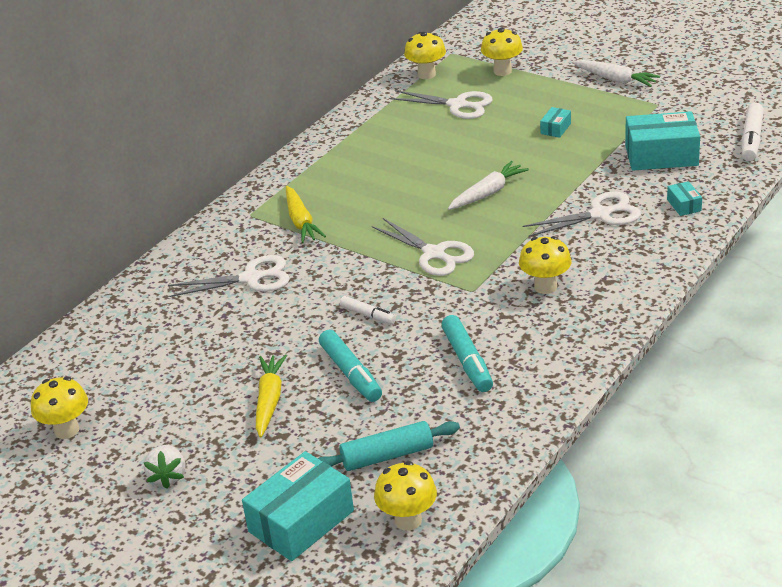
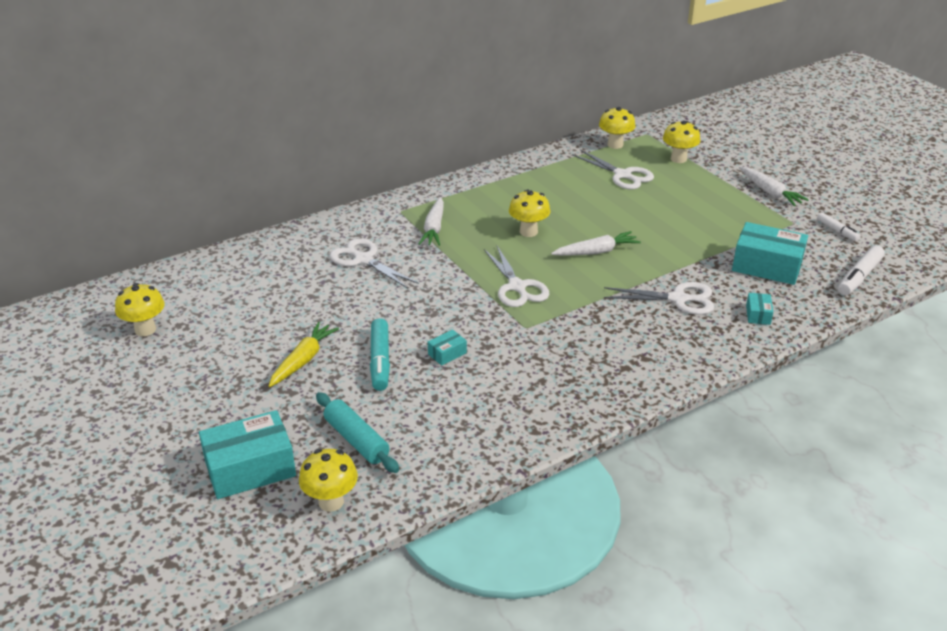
camera: 20 degrees right, 0 degrees up
white strawberry [143,445,185,489] -> none
white scissors [168,255,290,297] -> white scissors turned 150 degrees counterclockwise [330,238,419,289]
yellow carrot [286,186,326,243] -> white carrot [419,197,444,246]
turquoise rolling pin [318,421,460,471] -> turquoise rolling pin turned 45 degrees clockwise [316,392,399,473]
white marker [340,296,396,324] -> white marker moved to [817,212,860,242]
turquoise marker [441,315,493,392] -> none
yellow mushroom [519,236,572,294] -> yellow mushroom moved to [509,190,550,237]
turquoise box [540,107,571,138] -> turquoise box moved to [428,330,467,366]

